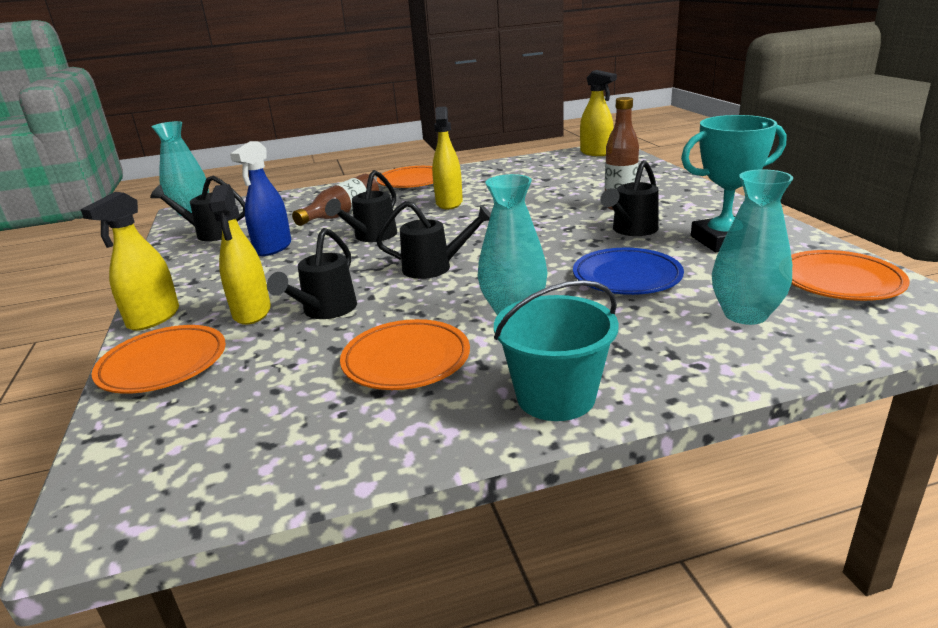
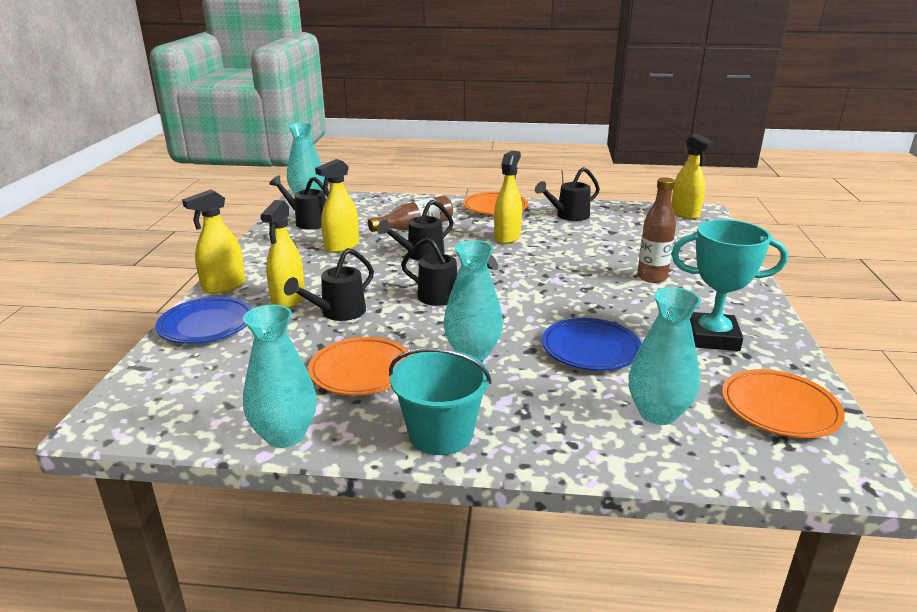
camera: 20 degrees right, 0 degrees up
orange plate [92,325,226,394] -> blue plate [156,297,252,344]
blue spray bottle [230,141,291,256] -> yellow spray bottle [315,159,359,253]
black watering can [600,160,659,236] -> black watering can moved to [535,167,600,221]
none -> turquoise vase [243,304,317,448]

